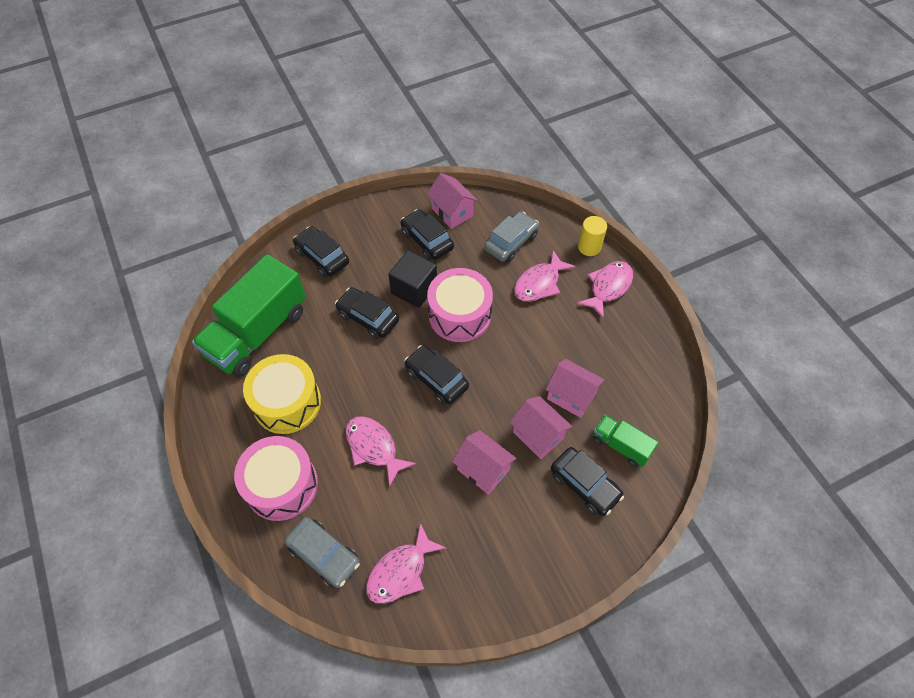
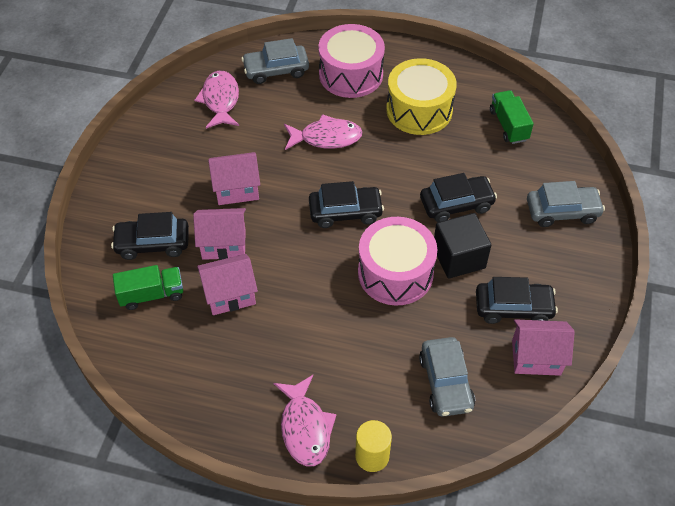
camera: 130 degrees right, 5 degrees down
green truck [192,254,306,377] -> green truck [490,90,534,144], size x0.48
black car [293,226,349,277] -> grey car [527,181,605,227]
pink fish [514,250,576,302] -> none

